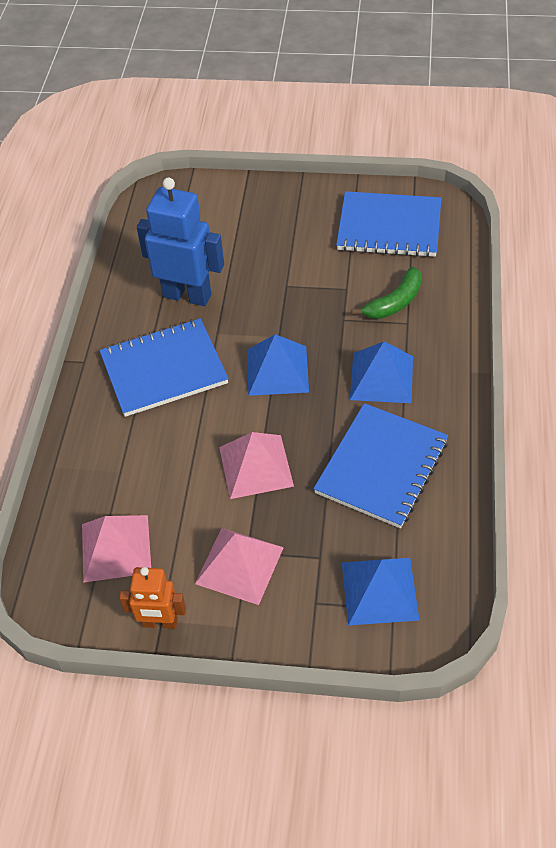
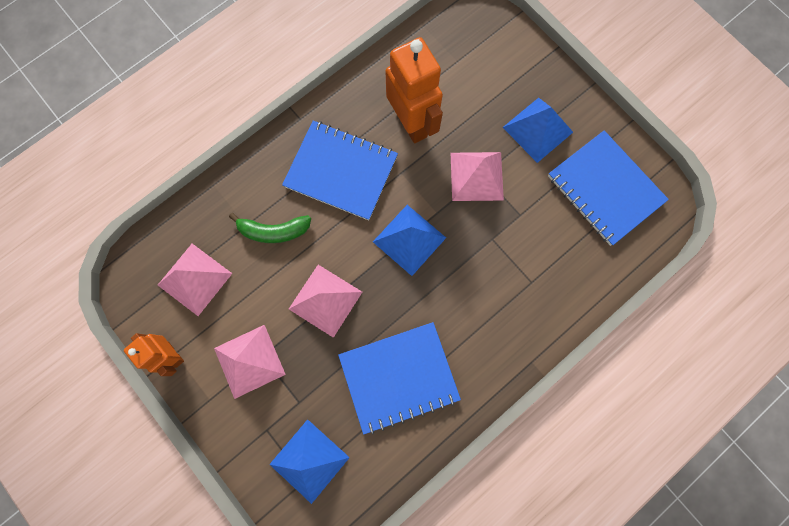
camera: 40 degrees right, 25 degrees up
blue robot [137,177,224,306] -> orange robot [385,37,443,143]
blue pyramid [350,341,413,403] -> blue pyramid moved to [503,98,573,163]
green banana [352,267,422,319] -> green banana moved to [229,213,311,243]
none -> pink pyramid [451,152,504,201]

